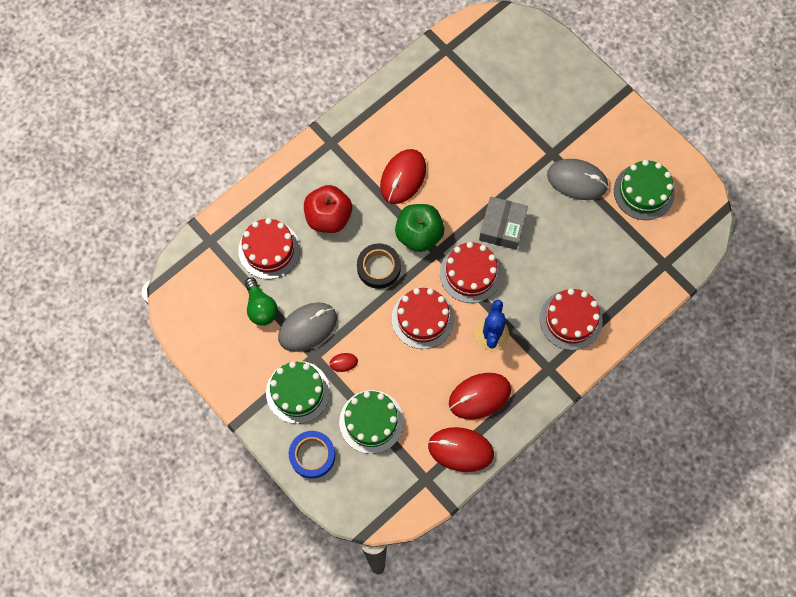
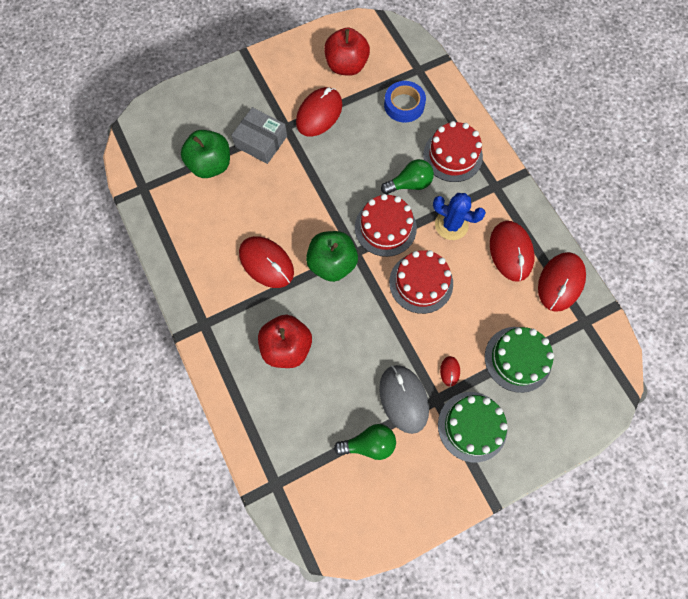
camera: 75 degrees left, 0 degrees up
red cake [238,218,300,279] -> none
blue tape [289,431,335,479] -> blue tape moved to [384,81,426,123]
black tape [357,243,401,289] -> none
grey box [479,196,528,250] -> grey box moved to [231,107,287,164]
grey mouse [547,159,608,200] -> red mouse [296,87,342,136]
green cake [614,160,675,220] -> red apple [324,28,370,76]
none -> green apple [181,130,230,178]
none -> green light bulb [381,159,434,194]

